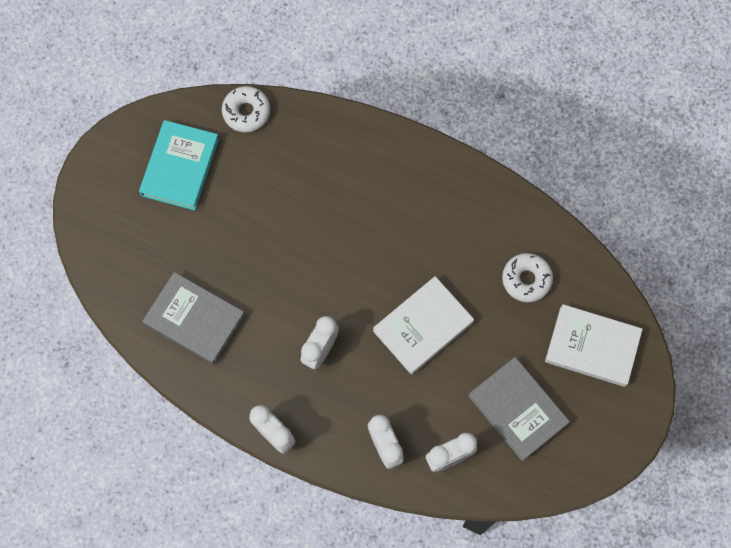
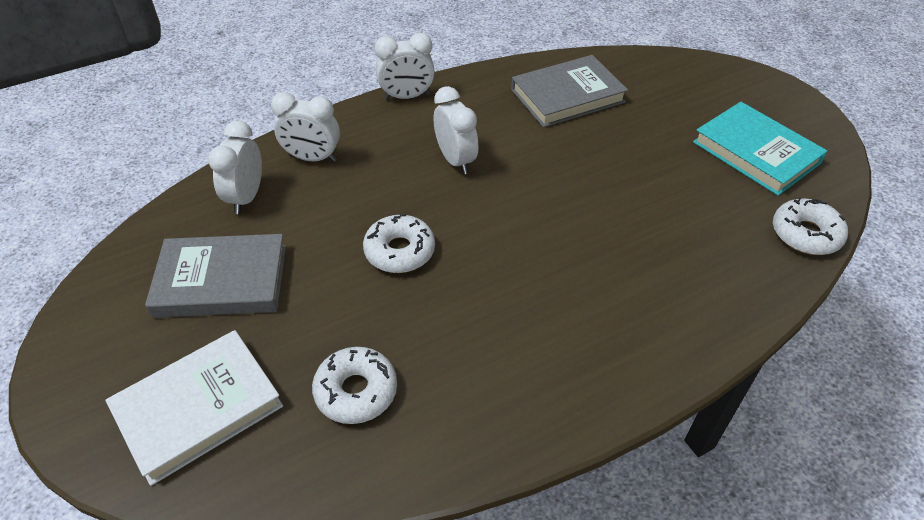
camera: 125 degrees right, 25 degrees down
white book [373,276,474,375] -> white donut [363,214,435,273]

